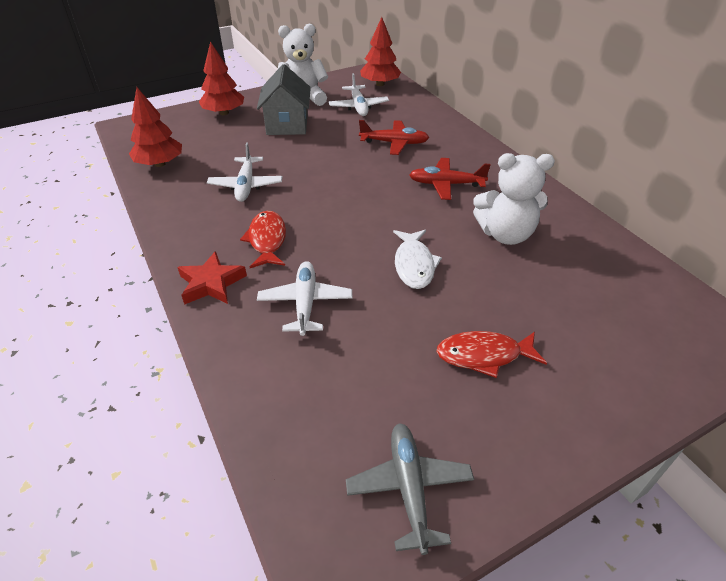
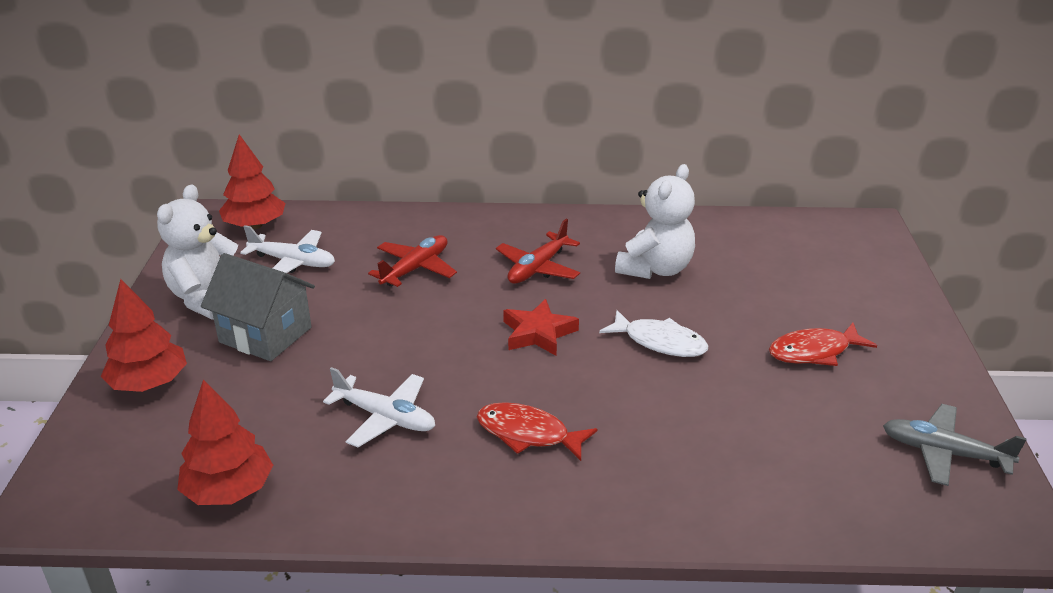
camera: 60 degrees left, 10 degrees down
red star [177,251,247,305] -> red star moved to [503,299,579,356]
white plane [257,261,352,336] -> none
red fish [437,331,547,378] -> red fish turned 45 degrees clockwise [769,323,877,366]

